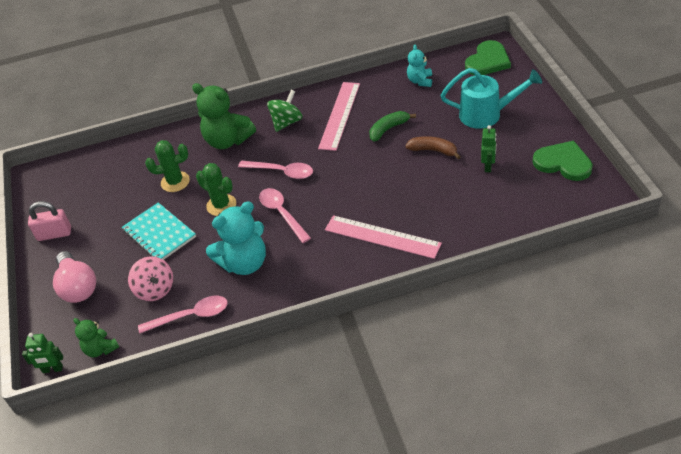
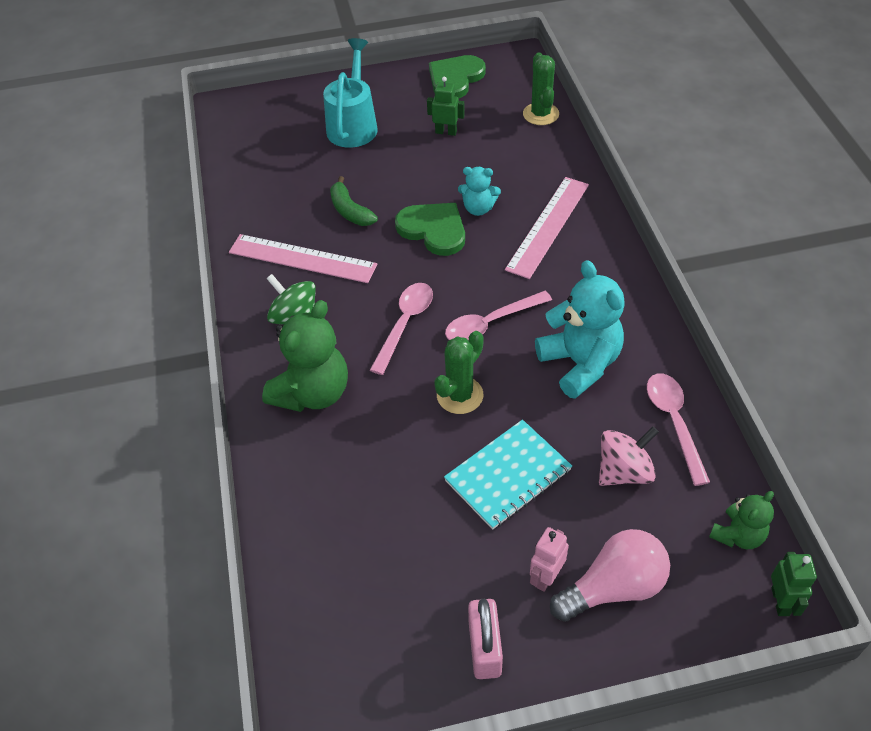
camera: 90 degrees left, 5 degrees up
green cactus [145,140,190,192] -> green cactus moved to [523,53,559,125]
brown banana [405,136,461,159] -> none
turquoise teddy bear [407,44,432,87] -> turquoise teddy bear moved to [458,167,501,216]
green heart [465,40,511,75] -> green heart moved to [395,203,465,256]
none -> pink robot [530,527,569,592]

